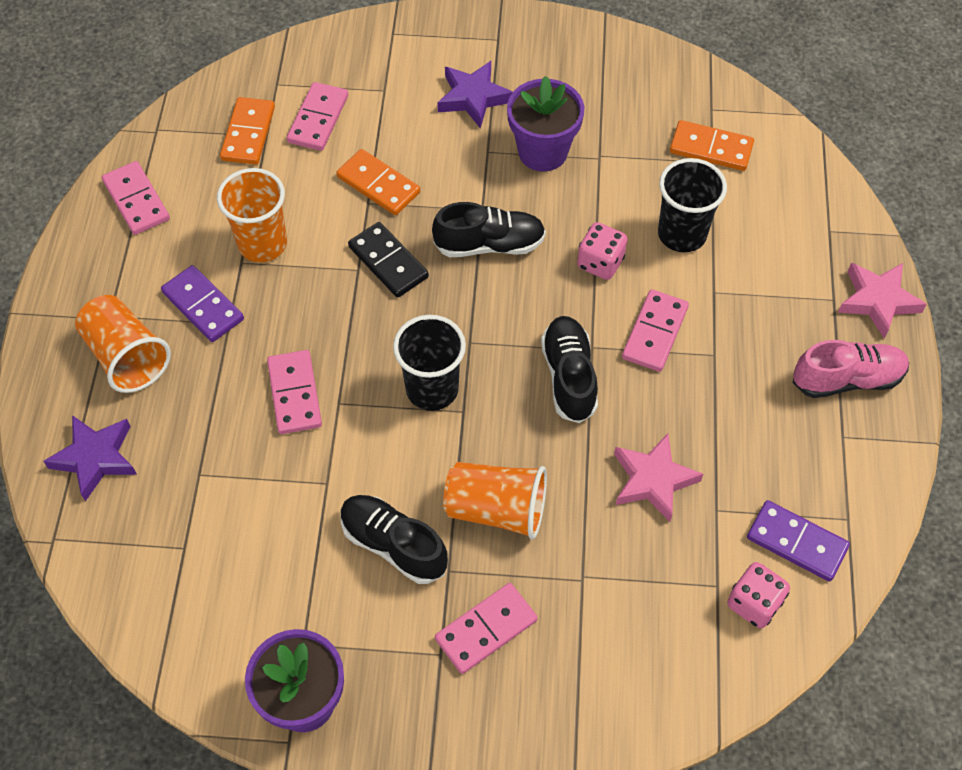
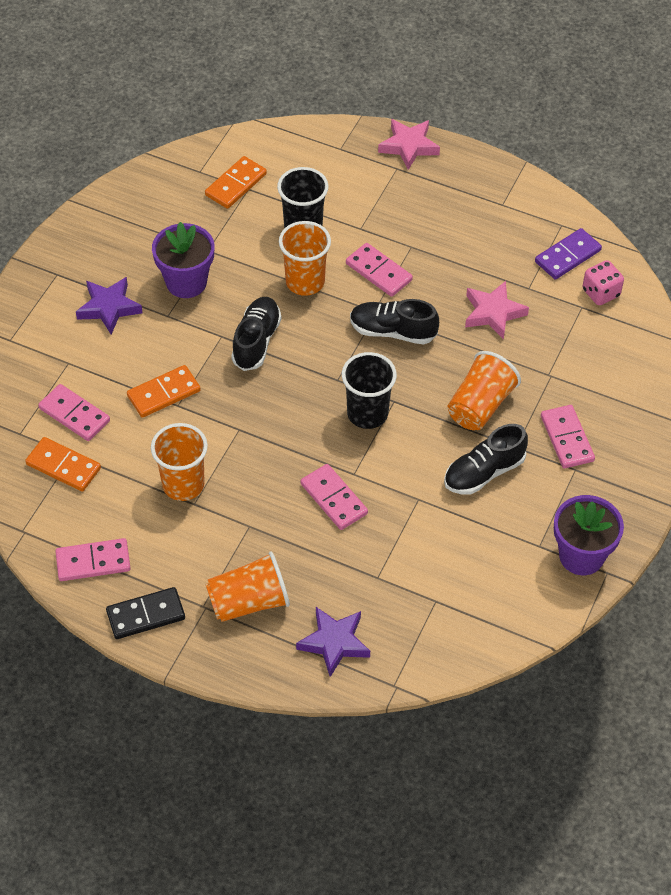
camera: 70 degrees left, 5 degrees down
purple domino [161,265,244,342] -> none
pink domino [267,350,322,434] -> pink domino turned 45 degrees clockwise [301,464,368,530]
black domino [348,222,429,298] -> black domino moved to [106,587,185,639]
pink dice [577,222,627,280] -> orange cup [279,221,331,296]
pink shoe [793,340,909,398] -> none

